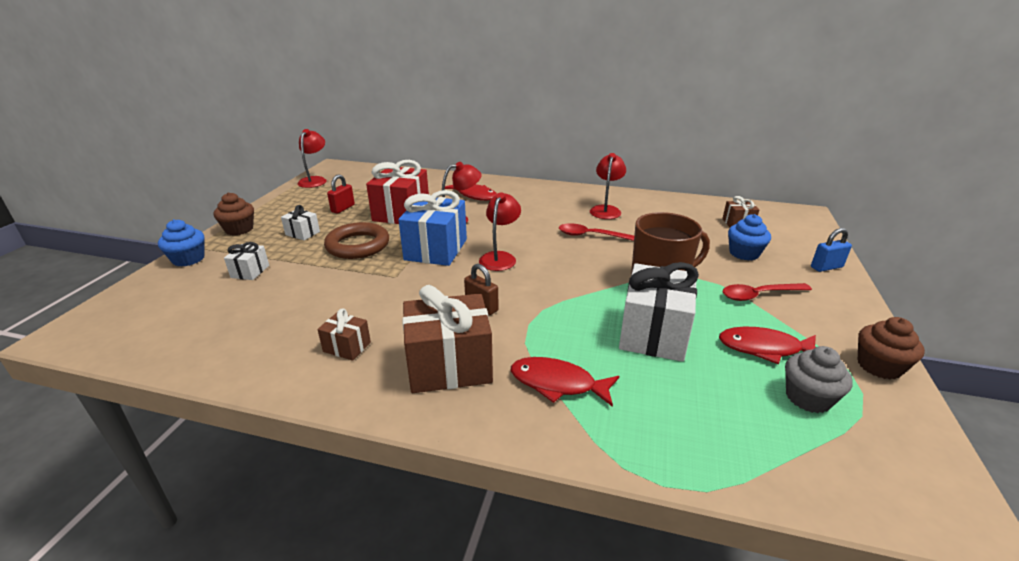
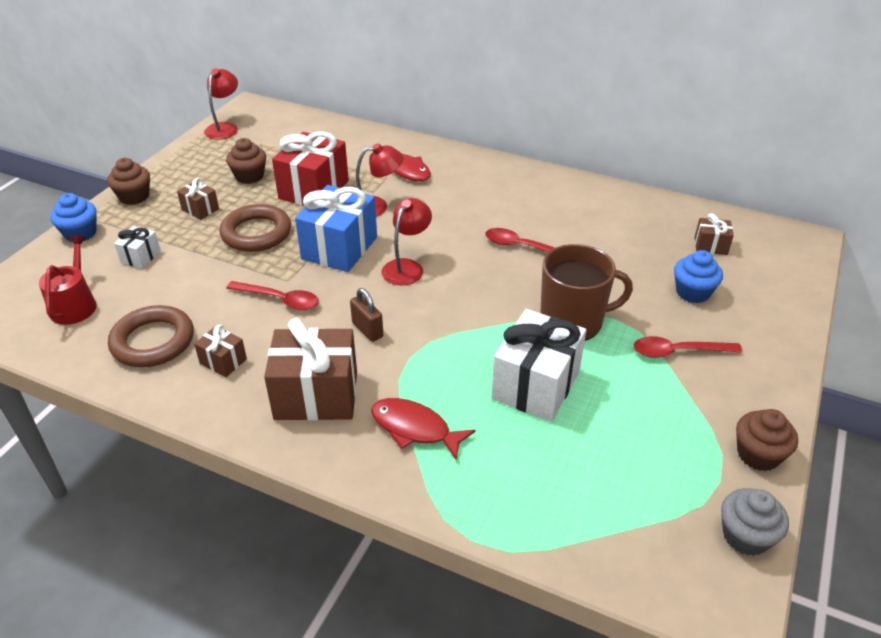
camera: 10 degrees right, 10 degrees up
white gift [281,205,320,240] -> brown gift [177,178,219,220]
red padlock [327,174,355,214] -> brown cupcake [226,138,266,184]
red lamp [590,153,626,219] -> none
red fish [719,327,816,364] -> none
grey cupcake [785,346,853,413] -> grey cupcake moved to [721,488,789,556]
blue padlock [811,228,852,272] -> none
none -> red watering can [39,236,97,325]
none -> brown ring [108,305,194,367]
none -> red spoon [226,281,319,310]

